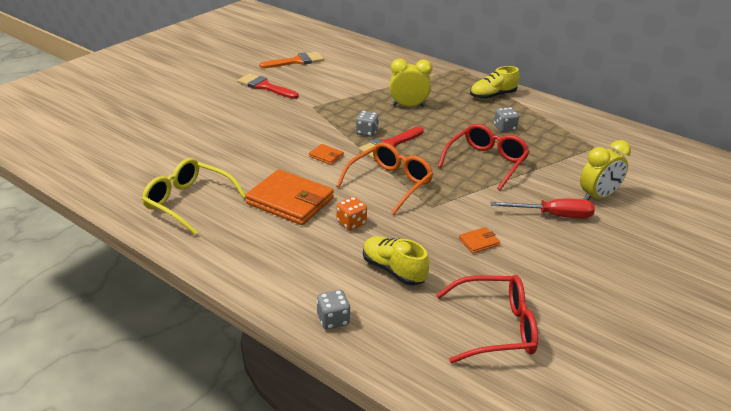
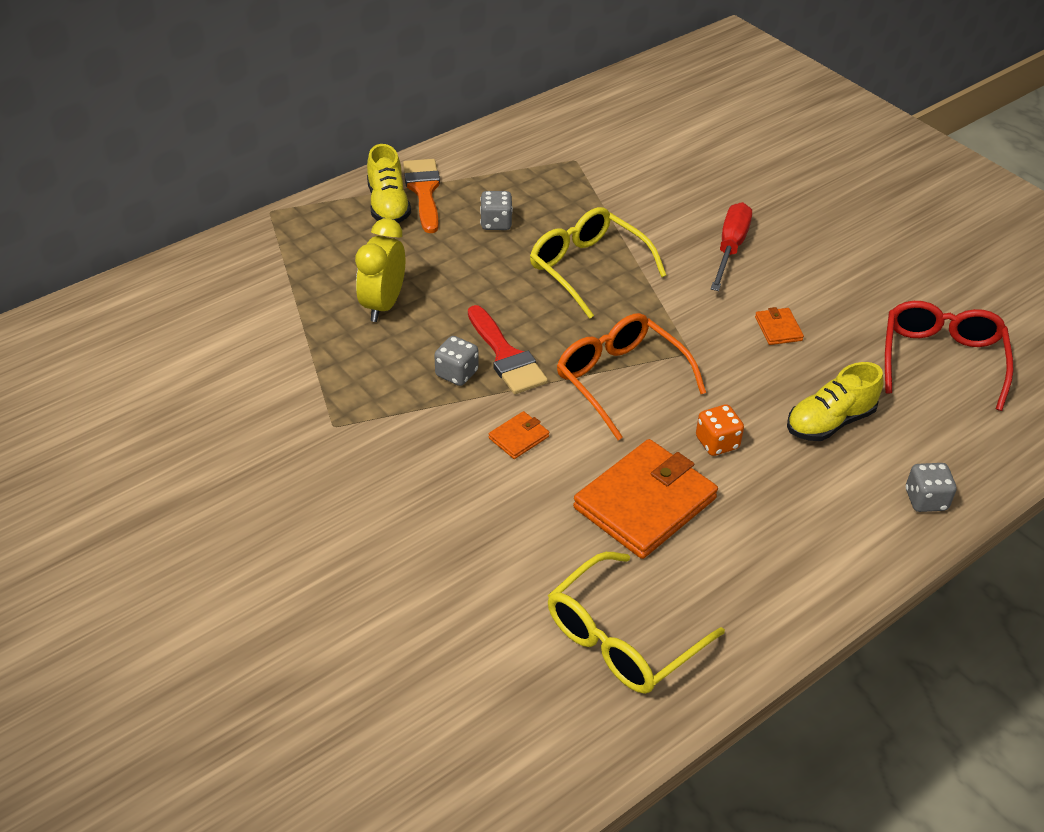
camera: 75 degrees left, 10 degrees up
red brush [237,73,299,99] -> none
orange brush [259,52,324,68] -> orange brush moved to [403,159,440,233]
red glasses [438,124,530,190] -> yellow glasses [530,207,666,319]
yellow clock [580,140,631,200] -> none

